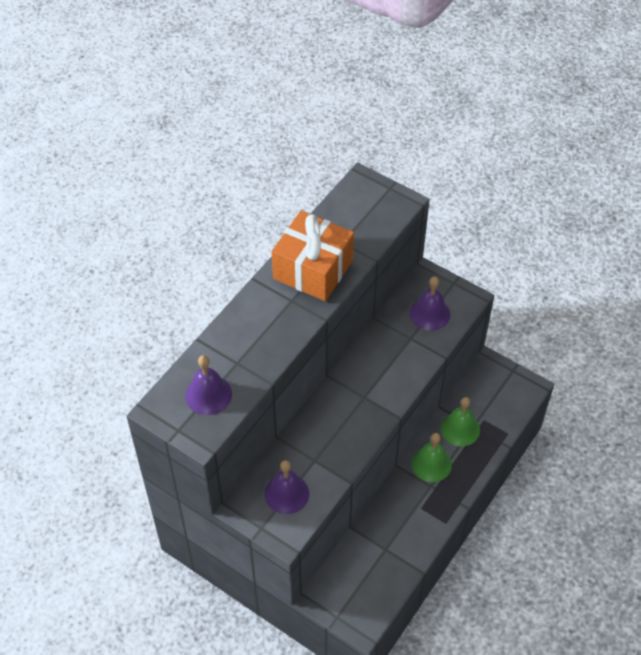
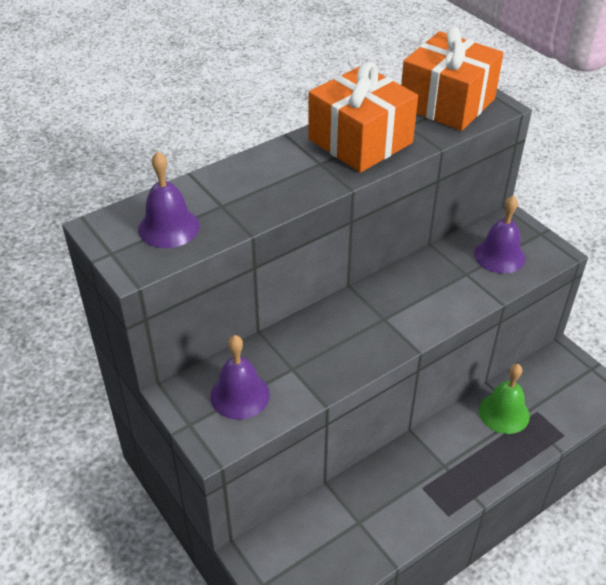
camera: 20 degrees right, 10 degrees down
green bell [412,433,452,482] -> none
none -> orange gift [401,26,503,131]

